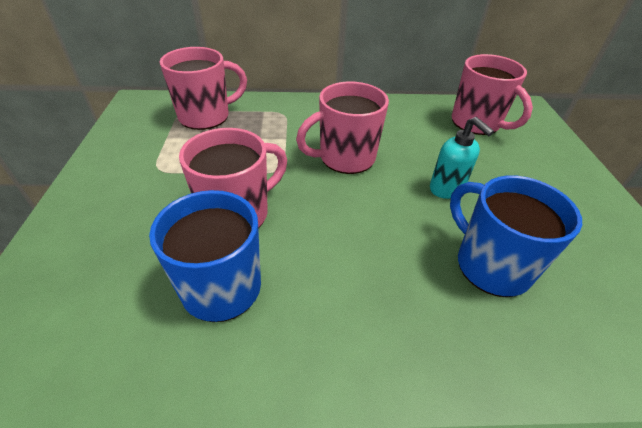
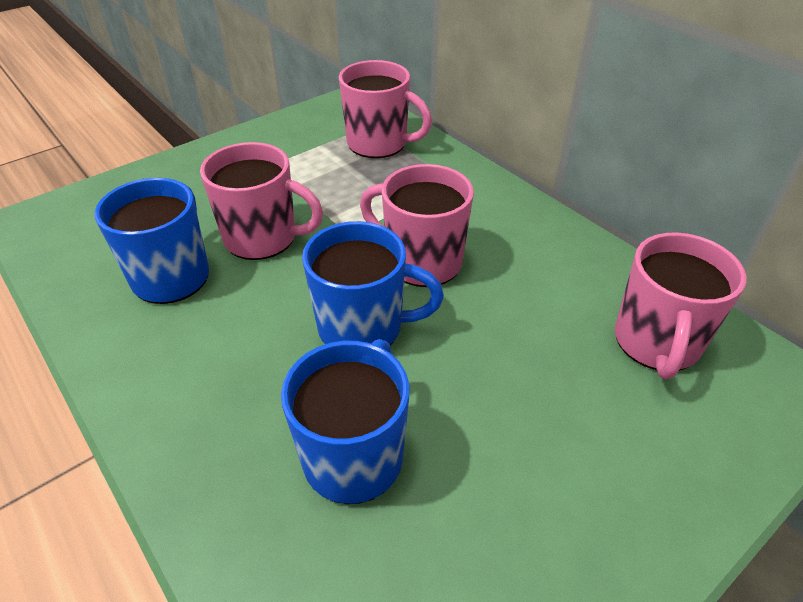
camera: 55 degrees right, 0 degrees up
turquoise soap dispenser [430,117,494,199] -> none
none -> blue mug [302,221,444,345]

